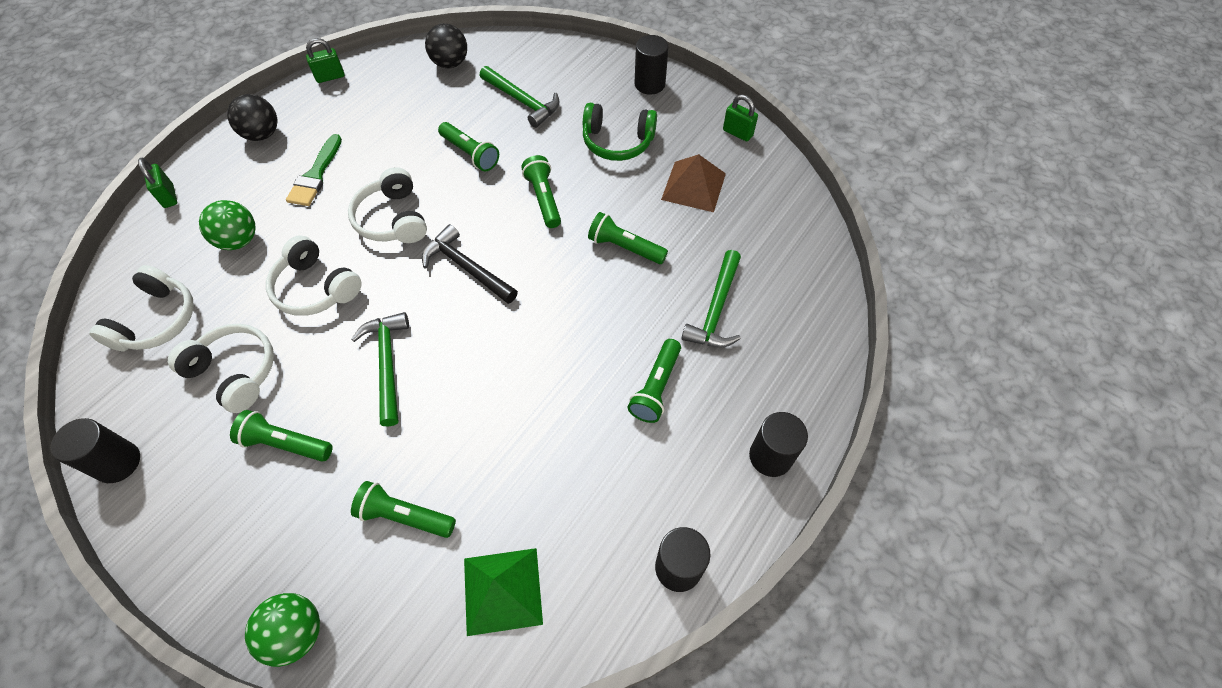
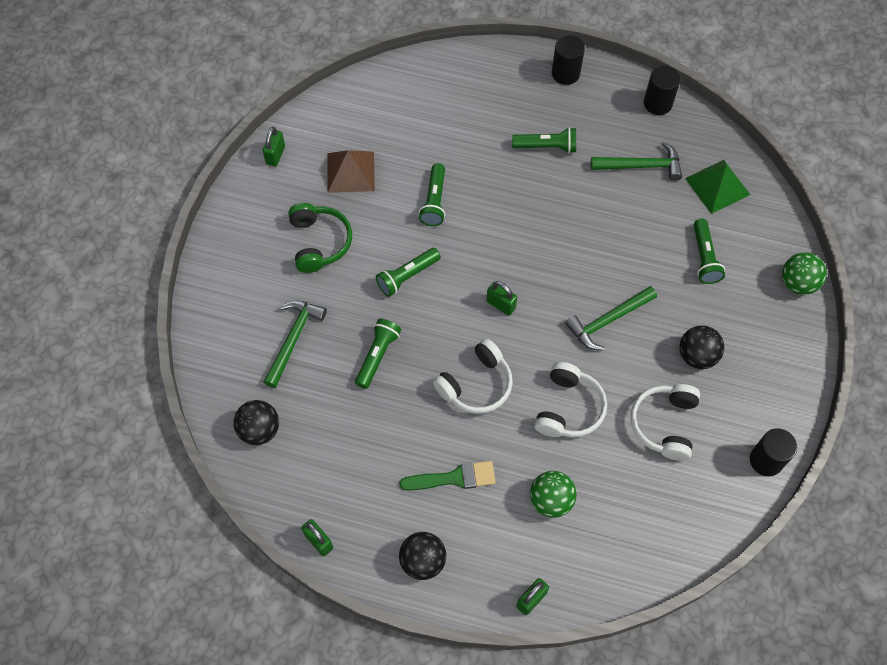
camera: 110 degrees left, 5 degrees up
white headphones [89,265,194,352] -> none
green flashlight [230,410,333,462] -> black ball [679,326,724,369]
black hammer [422,224,518,304] -> green padlock [486,281,517,316]
black cylinder [635,35,669,95] -> none
green hammer [681,250,741,347] -> green hammer moved to [591,142,682,181]

